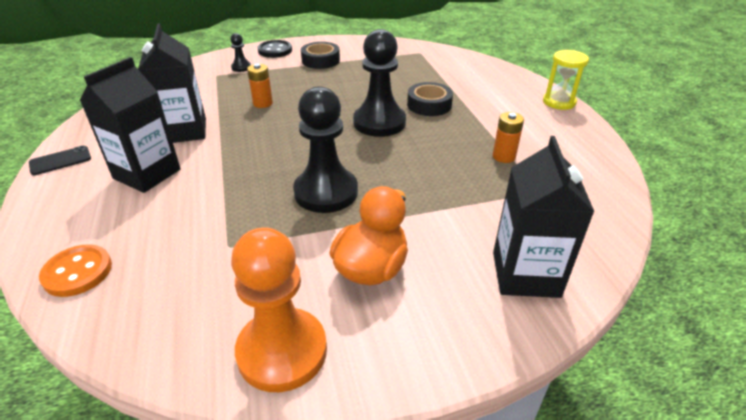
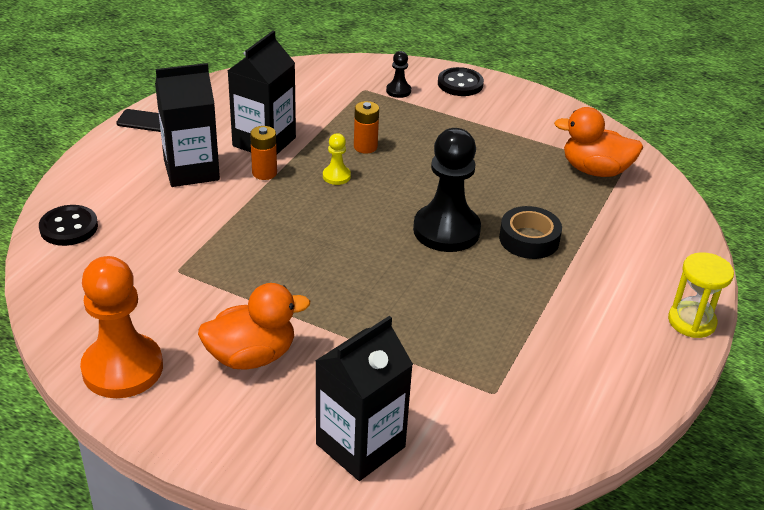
camera: 40 degrees right, 0 degrees up
orange button [39,244,112,297] -> black button [39,205,98,246]
black pawn [293,86,358,213] -> none
black tape [301,42,340,69] -> none
orange battery [493,112,524,163] -> orange battery moved to [250,126,277,180]
none -> yellow pawn [323,133,351,185]
none -> orange duck [554,107,643,177]

